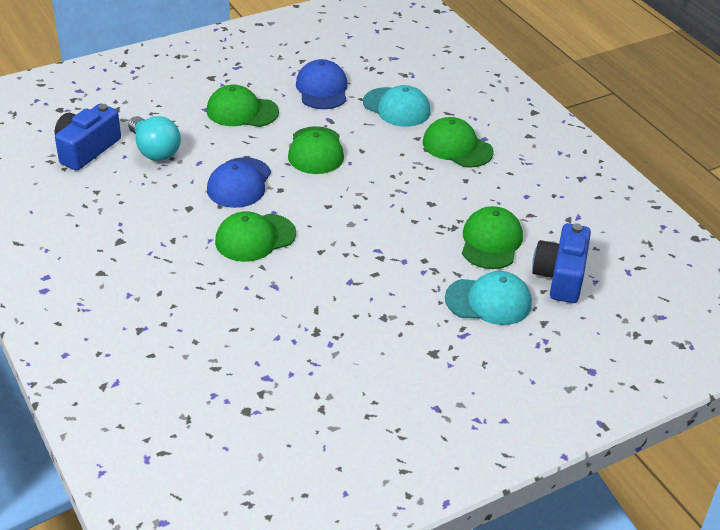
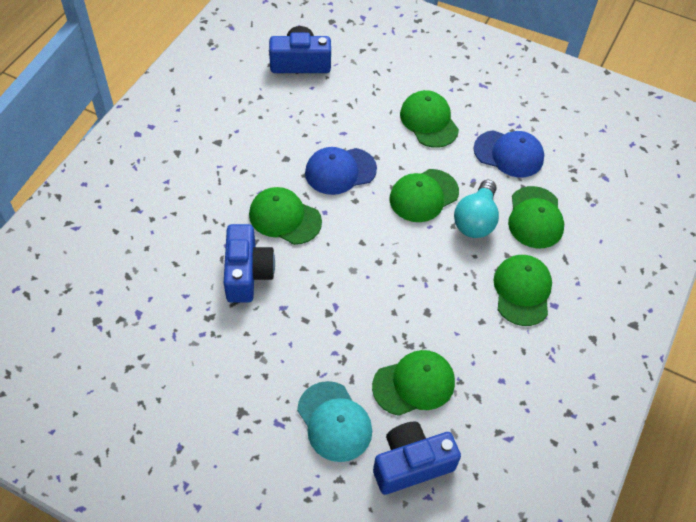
camera: 55 degrees right, 15 degrees up
turquoise light bulb [128,116,181,161] -> turquoise light bulb moved to [454,180,499,238]
blue cap [296,59,348,109] -> blue cap turned 60 degrees clockwise [474,130,544,177]
turquoise cap [363,85,431,127] -> green cap [508,186,564,248]
none -> blue camera [224,224,275,303]

